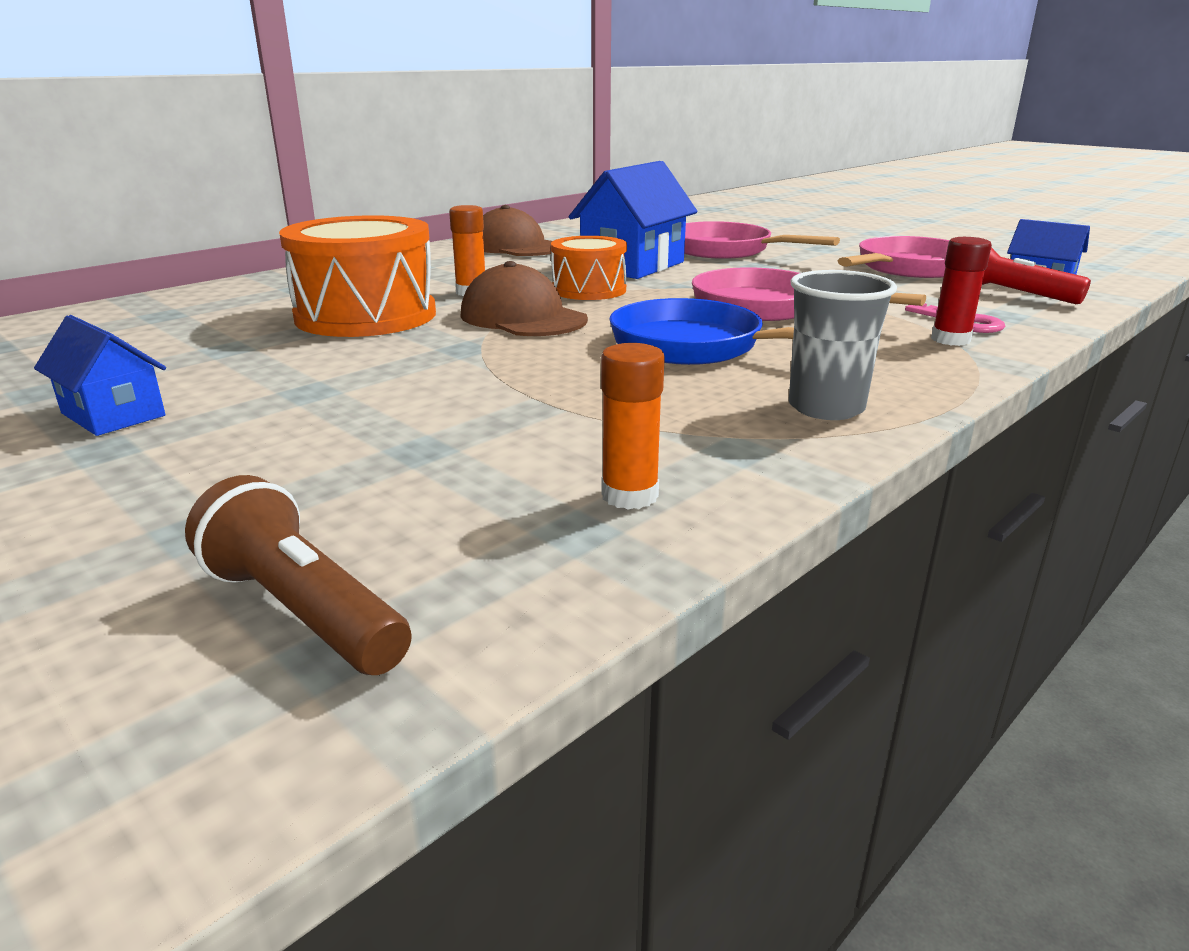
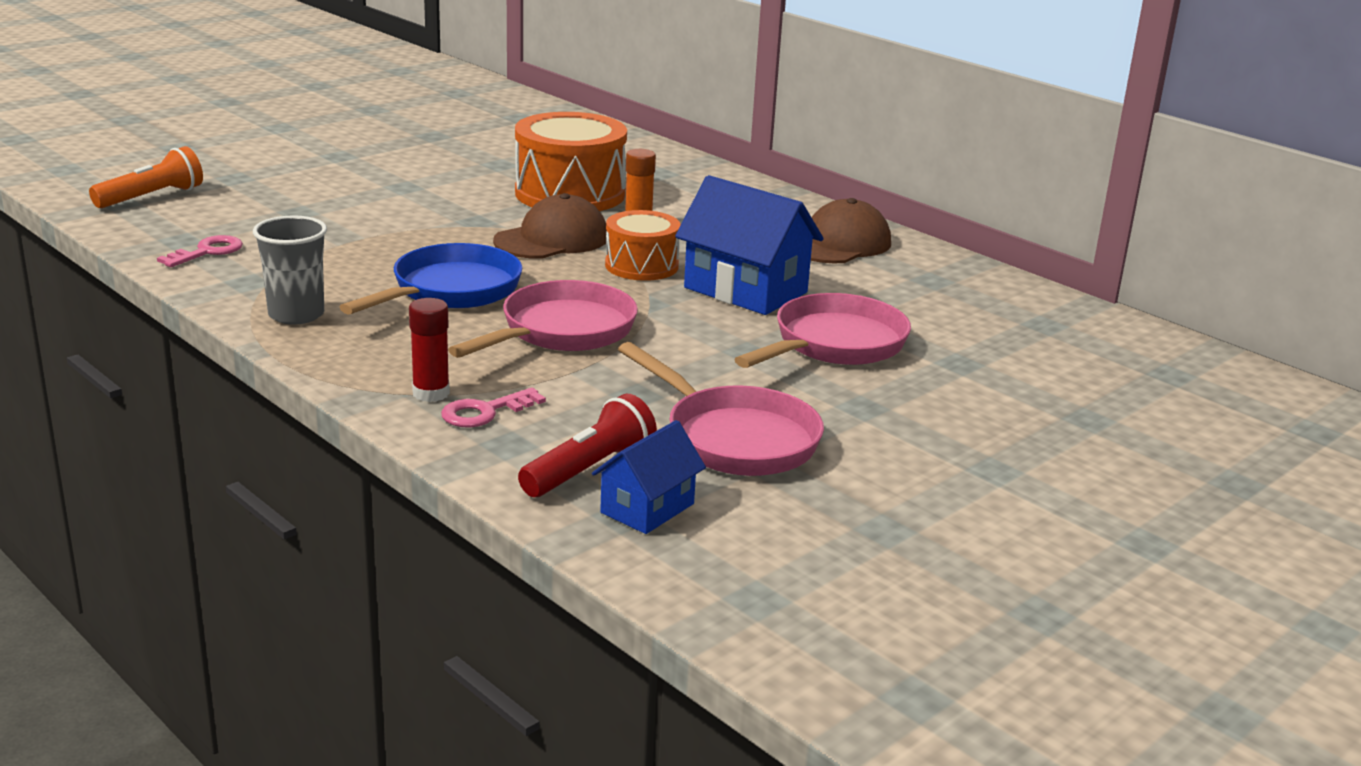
camera: 90 degrees right, 0 degrees up
blue house [34,315,166,436] -> none
brown flashlight [185,475,412,675] -> orange flashlight [89,146,203,208]
orange glue stick [601,343,665,510] -> pink key [157,235,243,267]

